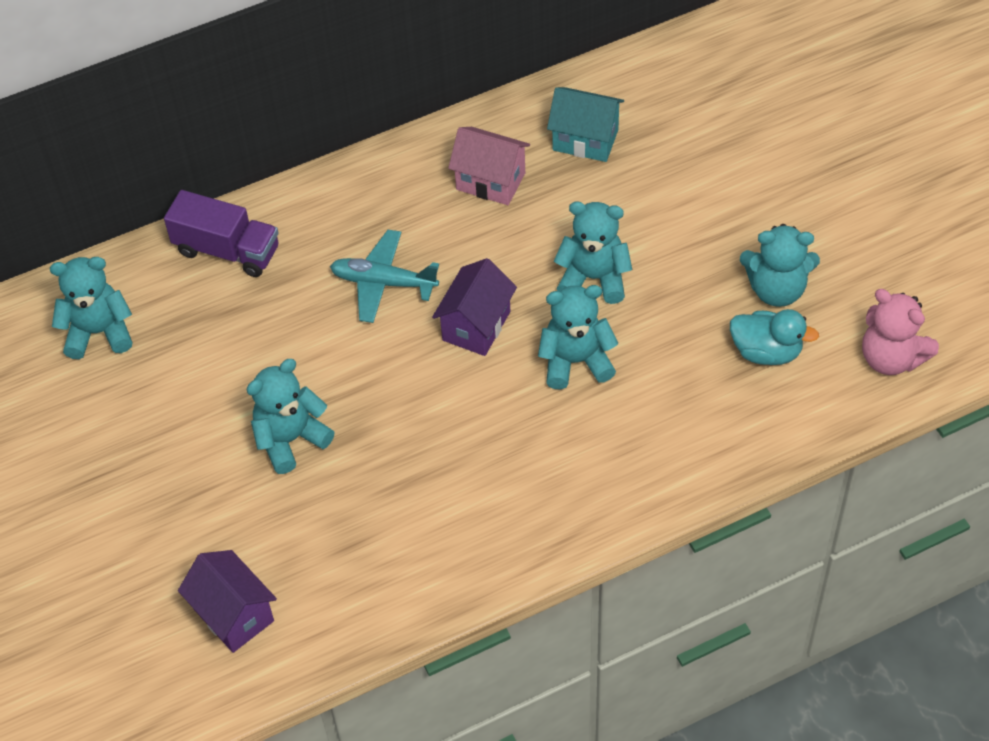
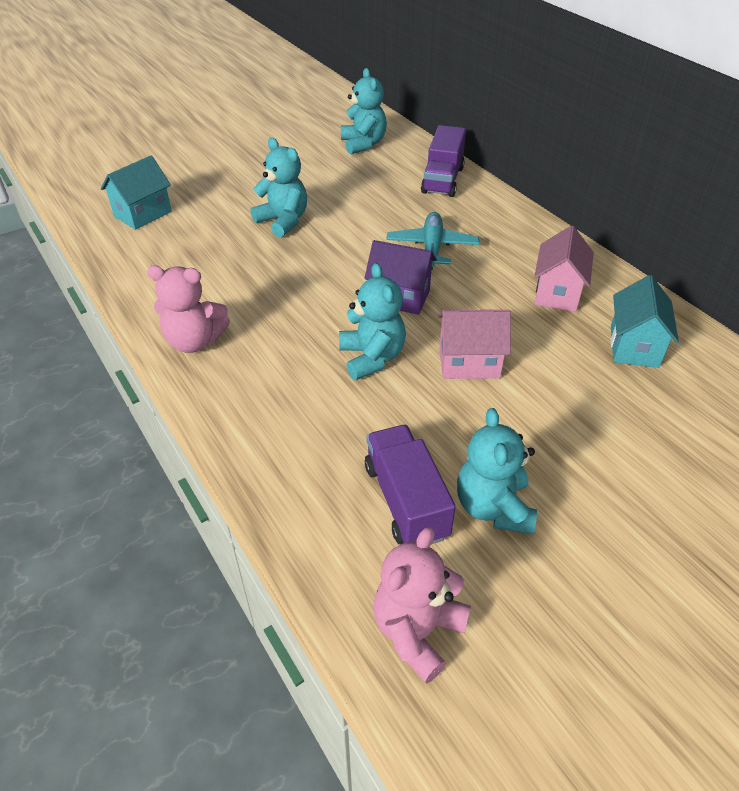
camera: 80 degrees right, 10 degrees down
purple house [178,550,277,653] -> turquoise house [101,155,172,230]
turquoise teddy bear [554,201,632,304] -> pink house [438,310,511,379]
turquoise duck [730,309,819,365] -> purple truck [365,425,456,544]
none -> pink teddy bear [147,265,230,353]

